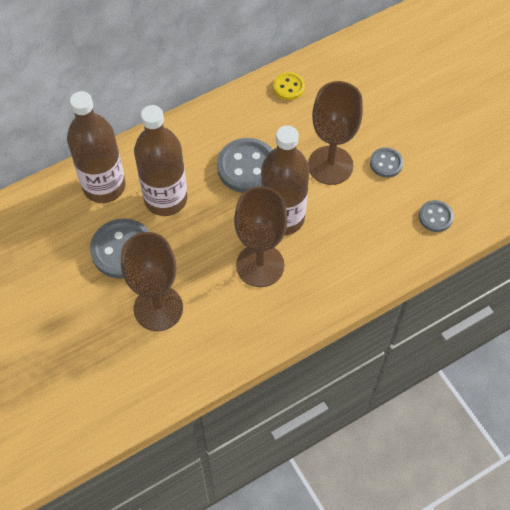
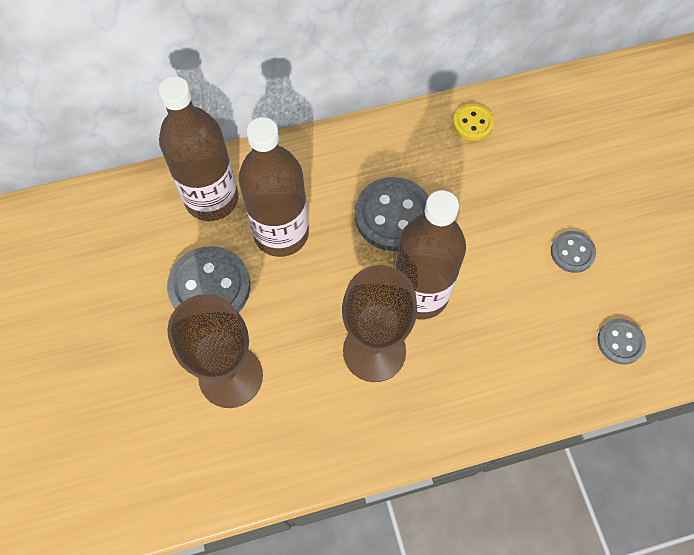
camera: 15 degrees right, 5 degrees up
brown goblet [308,81,363,185] -> none

